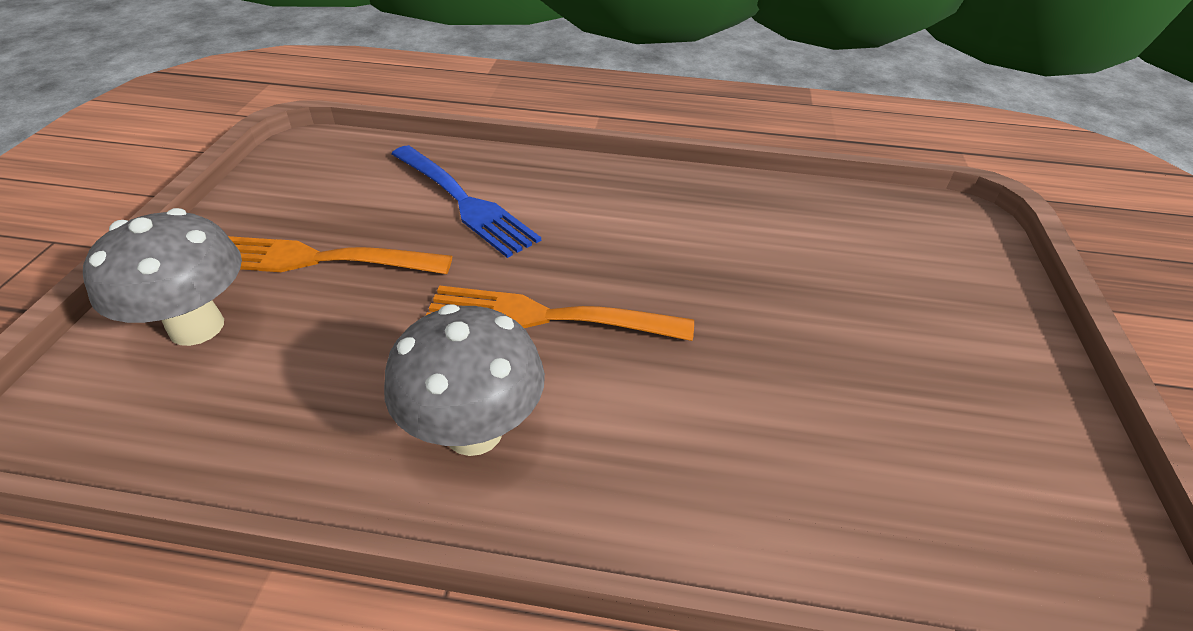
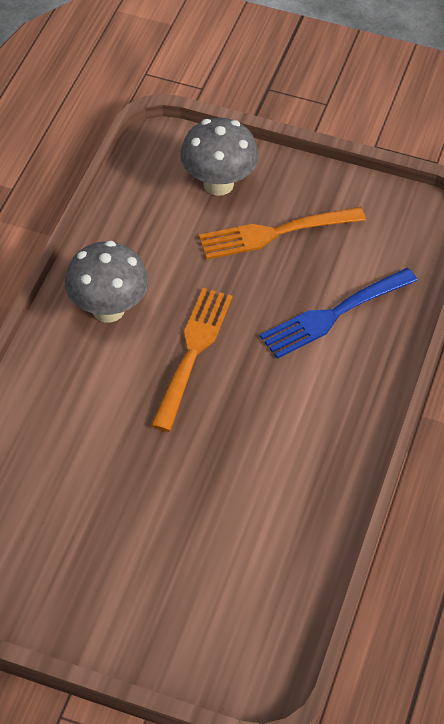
camera: 100 degrees right, 10 degrees up
orange fork [228,236,452,274] -> orange fork turned 120 degrees counterclockwise [199,207,366,259]

